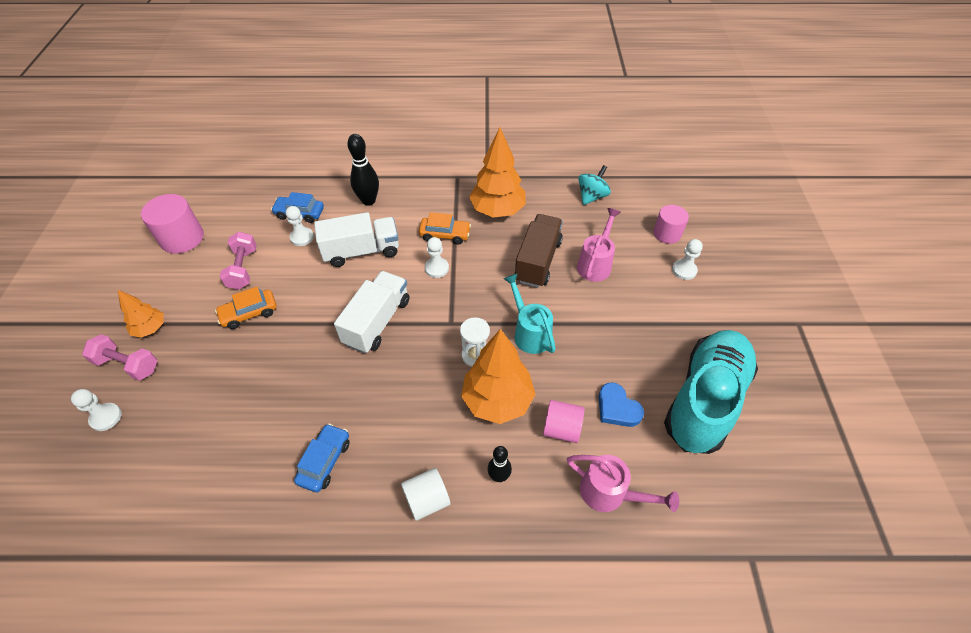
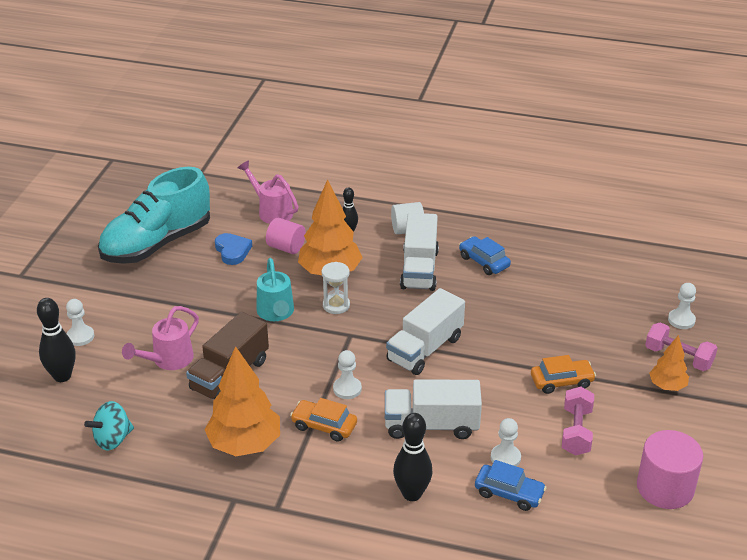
camera: 165 degrees left, 15 degrees down
blue car [294,424,350,492] -> blue car turned 105 degrees clockwise [459,236,511,275]
pink cylinder [653,205,689,244] -> black bowling pin [37,298,76,382]
none -> white truck [400,213,439,291]

